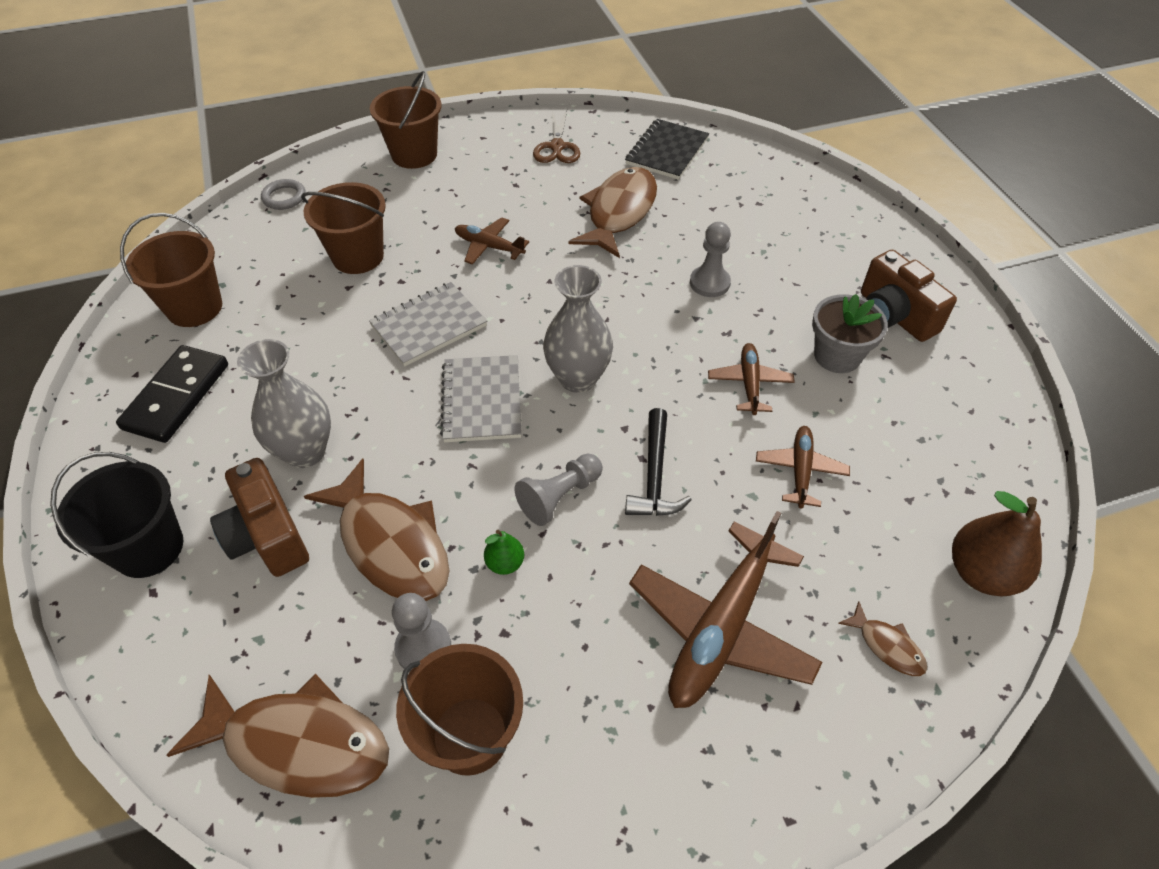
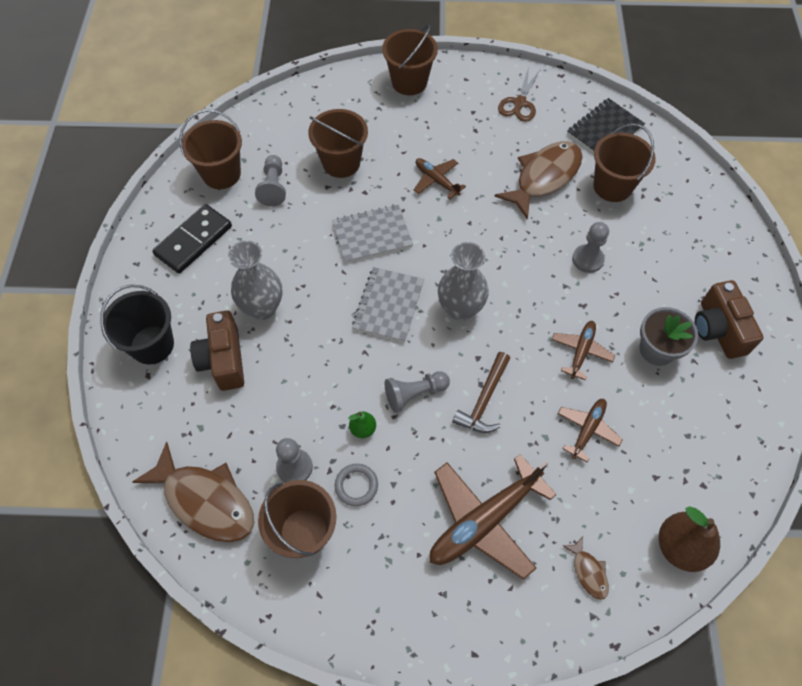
camera: 20 degrees right, 10 degrees up
grey ring [261,179,306,210] -> grey ring moved to [335,464,378,506]
brown fish [304,459,449,601] -> none
black hammer [625,408,692,516] -> brown hammer [452,352,510,433]
none -> grey pawn [255,155,286,206]
none -> brown bucket [593,124,656,202]

